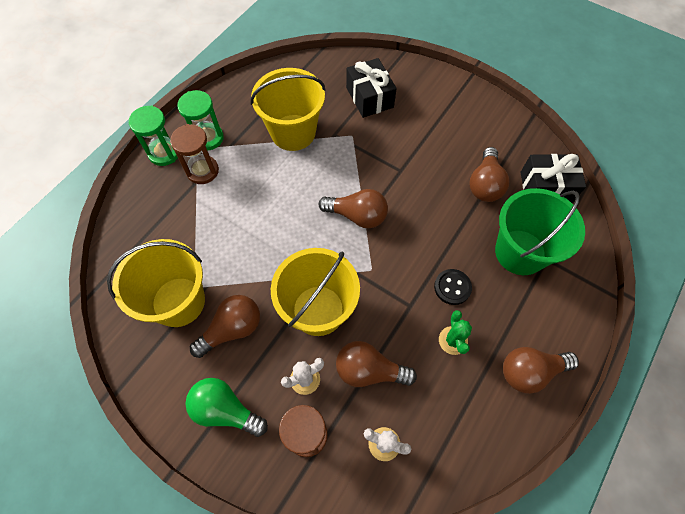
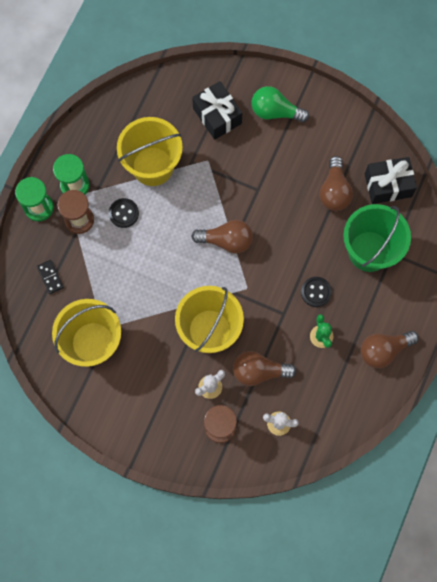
camera: 10 degrees left, 10 degrees up
green light bulb [186,378,268,437] -> green light bulb moved to [251,86,309,123]
brown light bulb [190,295,260,358] -> none
none -> black domino [37,260,64,294]
none -> black button [109,198,139,228]

